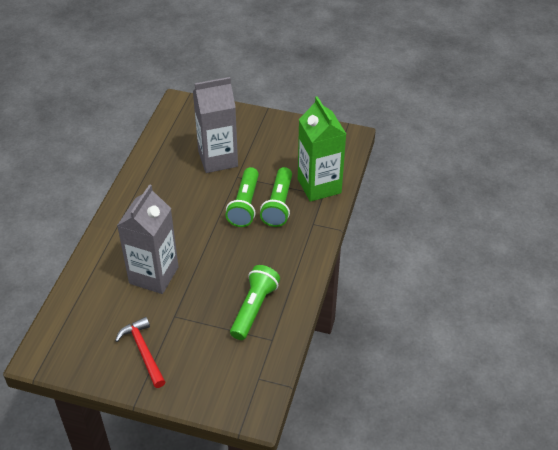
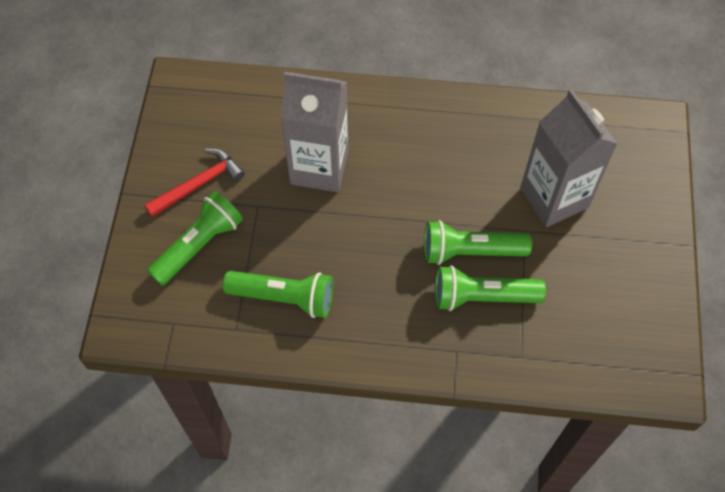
camera: 80 degrees right, 15 degrees up
green carton [298,96,346,202] -> none
none -> green flashlight [147,191,243,286]

